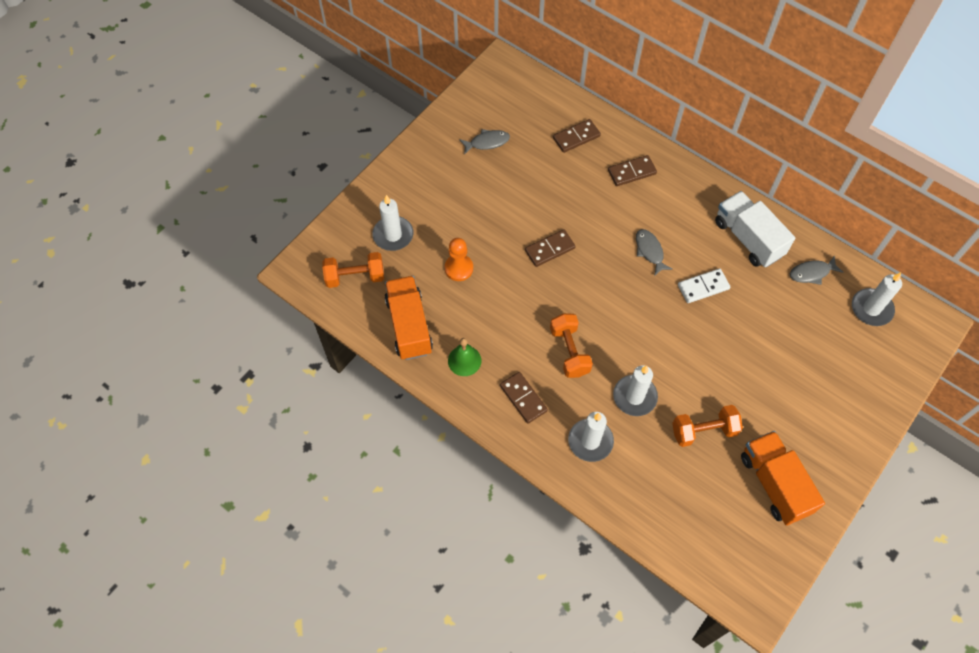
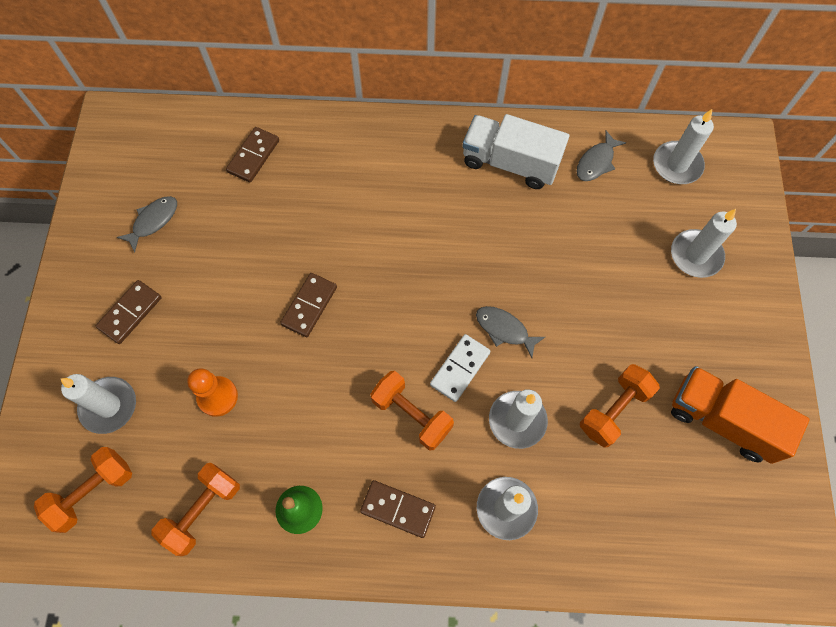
camera: 35 degrees left, 5 degrees up
orange truck [385,276,433,360] -> orange dumbbell [151,463,240,556]
brown domino [608,155,657,186] -> brown domino moved to [96,280,162,344]
grey fish [636,229,673,276] -> grey fish moved to [476,306,545,358]
white domino [678,269,730,303] -> white domino moved to [430,334,491,402]
none -> white candle [671,209,737,278]

